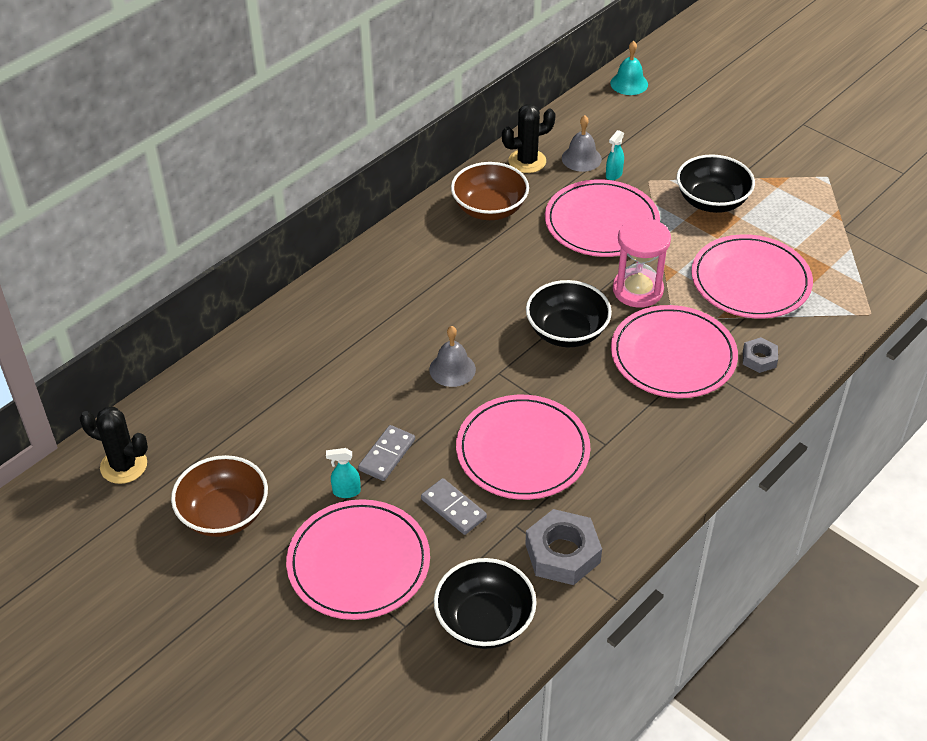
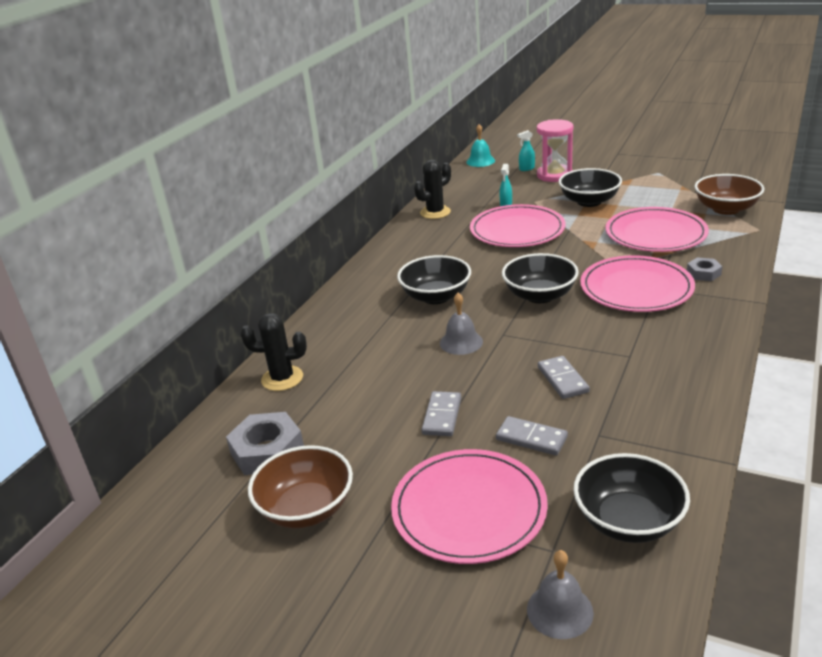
camera: 15 degrees left, 15 degrees down
black cactus [80,407,148,484] -> black cactus moved to [240,313,307,391]
turquoise spray bottle [326,448,361,498] -> turquoise spray bottle moved to [517,130,535,171]
brown bowl [451,162,529,220] -> brown bowl moved to [695,174,765,215]
pink plate [456,395,591,500] -> grey domino [538,356,590,399]
grey nut [525,509,602,585] -> grey nut moved to [226,412,304,475]
grey bell [562,115,602,172] -> grey bell moved to [527,550,594,639]
pink hourglass [613,217,671,308] -> pink hourglass moved to [537,119,573,182]
none -> black bowl [397,255,471,304]

